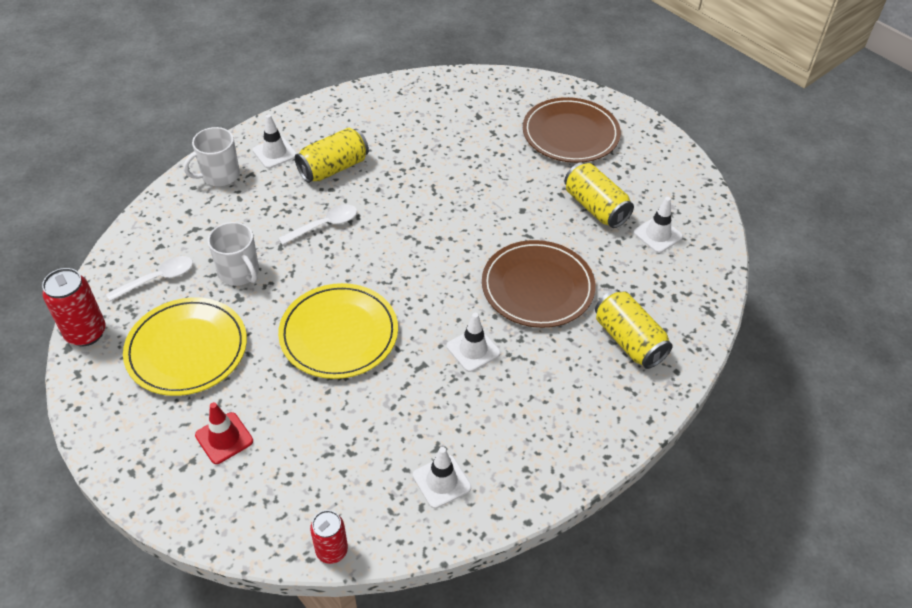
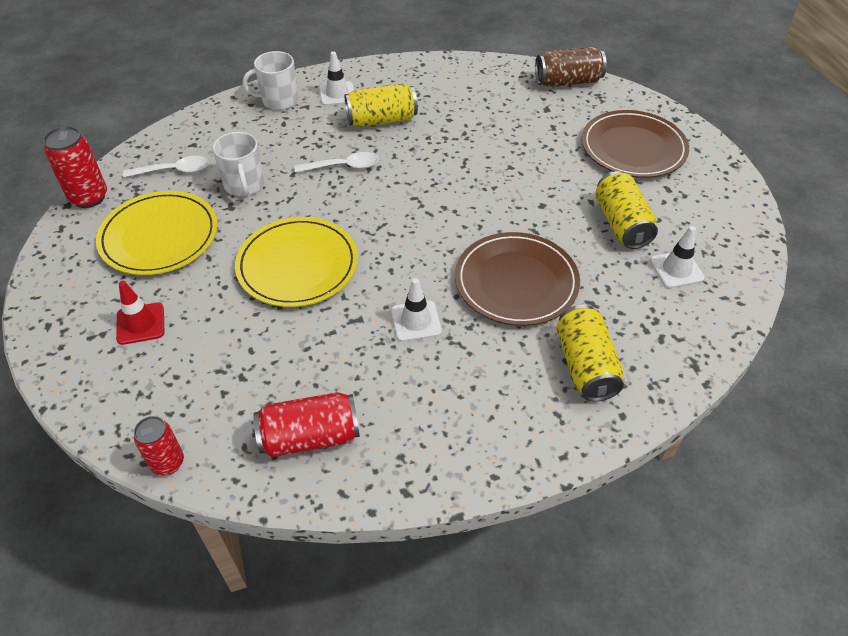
camera: 25 degrees right, 0 degrees up
white traffic cone [413,447,471,508] -> red can [253,392,360,457]
none -> brown can [535,47,607,87]

